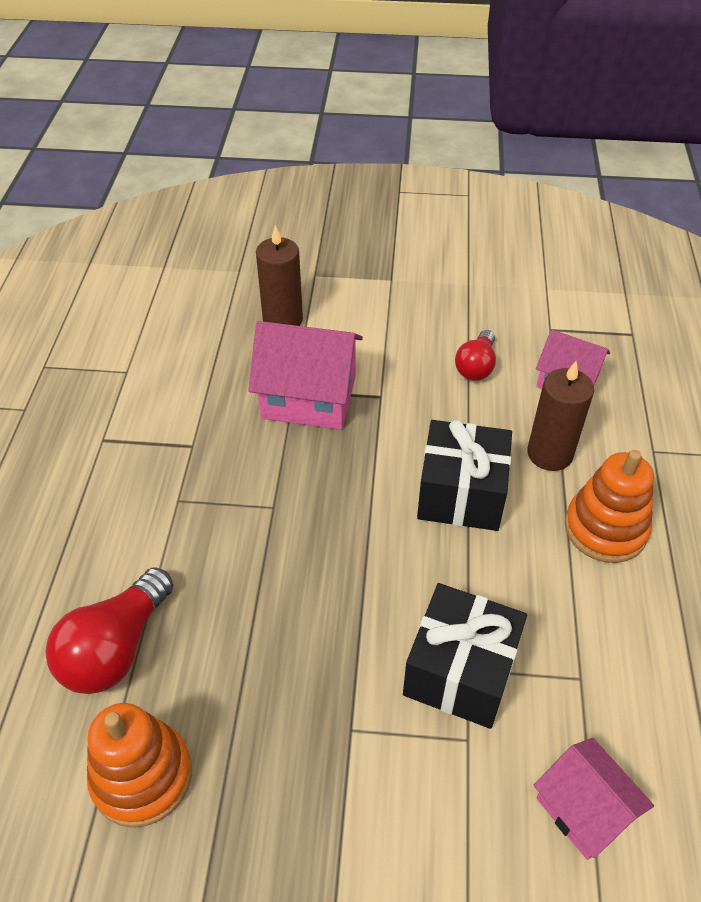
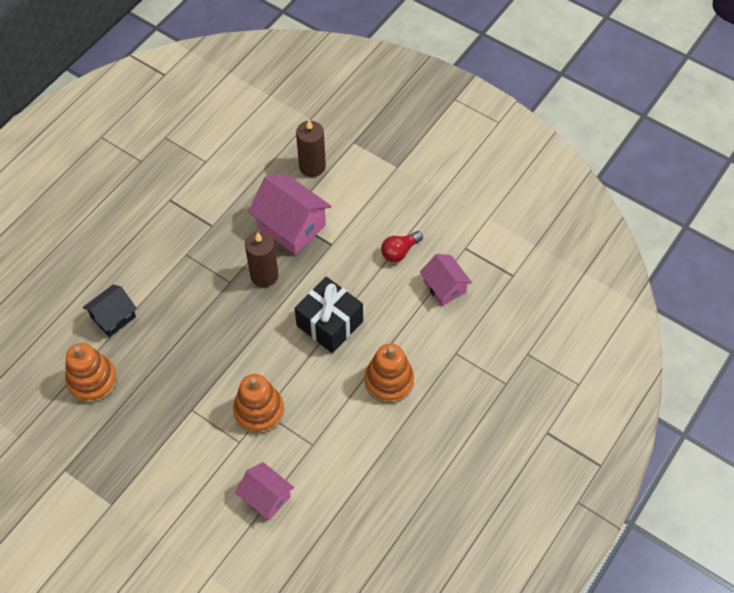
camera: 30 degrees right, 10 degrees up
red light bulb [46,567,173,694] -> black house [83,284,137,337]
black gift [403,583,527,729] -> orange stacking toy [233,374,284,434]
brown candle [527,361,594,471] -> brown candle moved to [245,231,279,287]
pink house [534,738,654,860] -> pink house turned 45 degrees counterclockwise [235,462,294,521]

